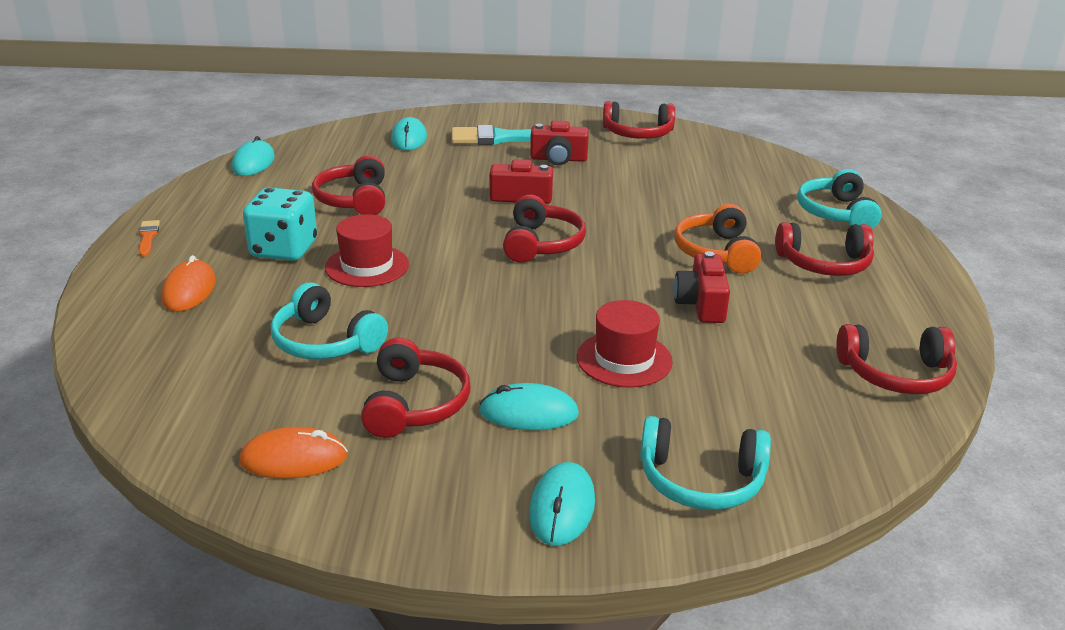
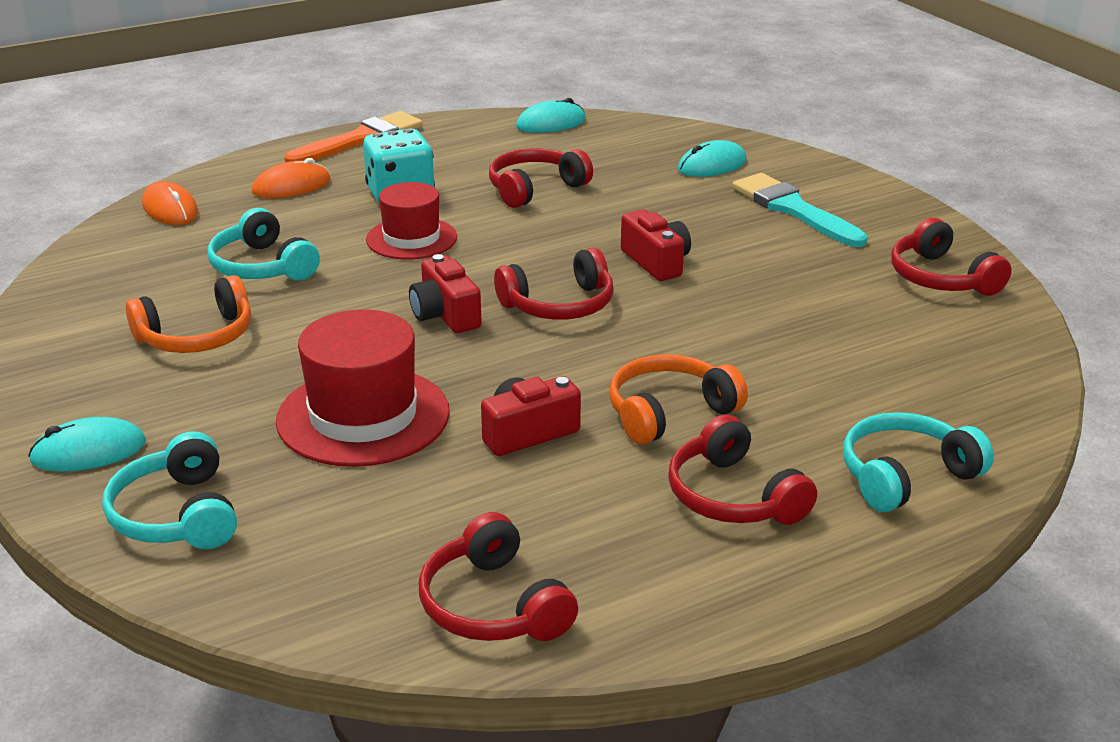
camera: 60 degrees right, 0 degrees up
orange brush [139,220,160,257] -> orange brush [284,111,423,162], size x2.19
orange mouse [239,427,348,478] -> orange mouse moved to [142,181,198,225]
turquoise headphones [271,282,388,359] -> turquoise headphones turned 45 degrees counterclockwise [207,208,320,280]
red headphones [361,338,471,438] -> orange headphones [126,275,251,353]
turquoise mouse [479,383,579,430] -> none
red camera [530,121,589,165] -> red camera moved to [409,254,482,333]
red hat [577,300,673,388] -> red hat [276,309,450,467], size x1.53

